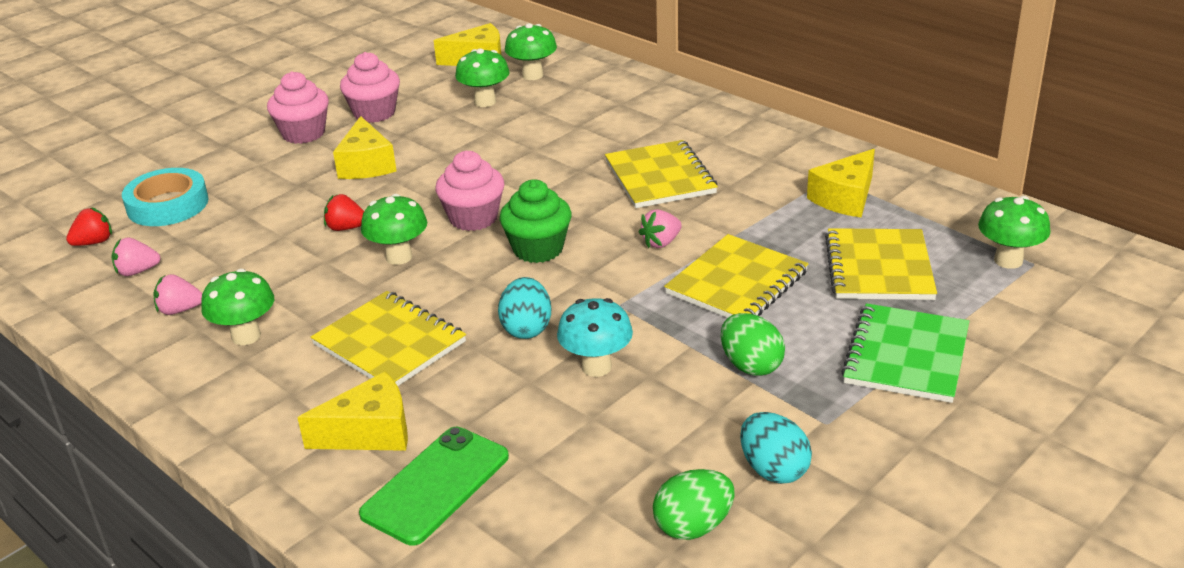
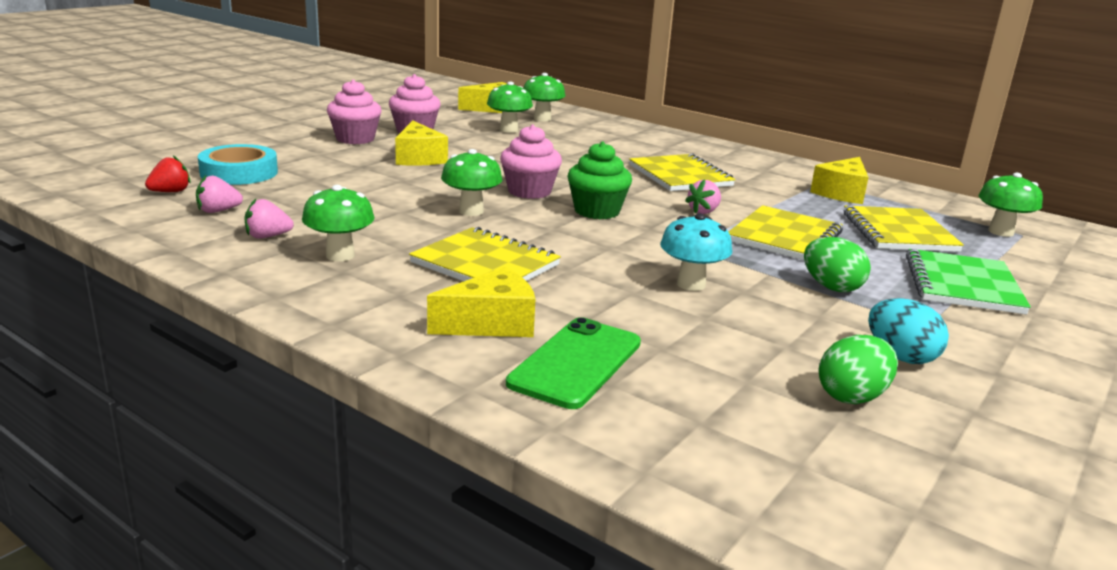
camera: 10 degrees left, 10 degrees down
red strawberry [324,194,364,231] -> none
turquoise egg [498,277,551,339] -> none

